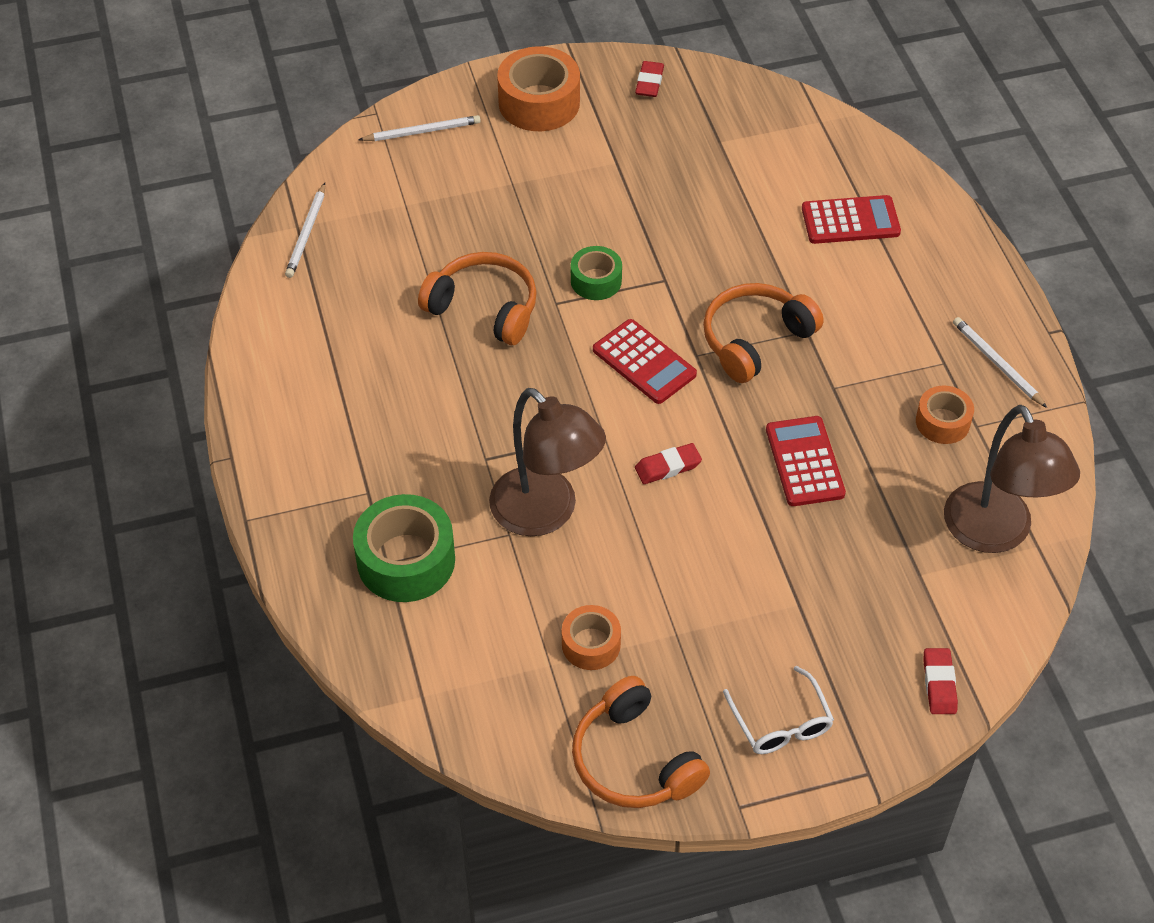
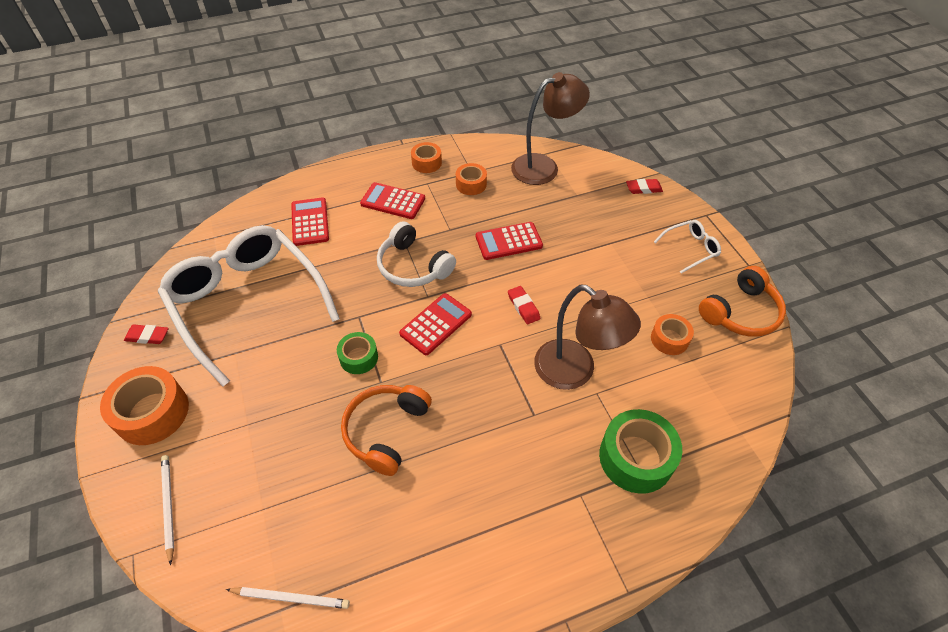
camera: 95 degrees left, 0 degrees up
brown lamp [489,388,606,536] -> brown lamp turned 90 degrees clockwise [534,285,641,390]
orange headphones [703,283,824,383] -> white headphones [377,222,456,287]
white pencil [953,317,1047,408] -> orange tape [411,142,442,173]
none -> white glasses [158,225,340,386]
none -> red calculator [360,182,425,219]

